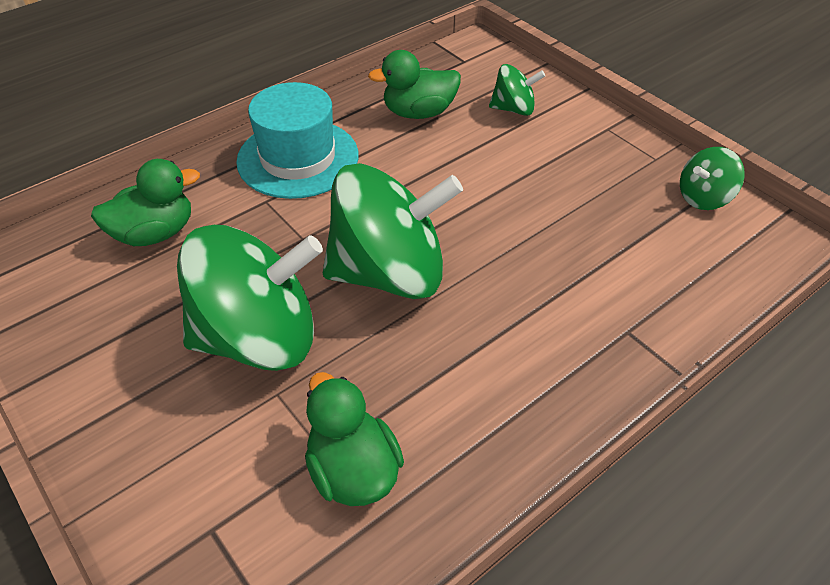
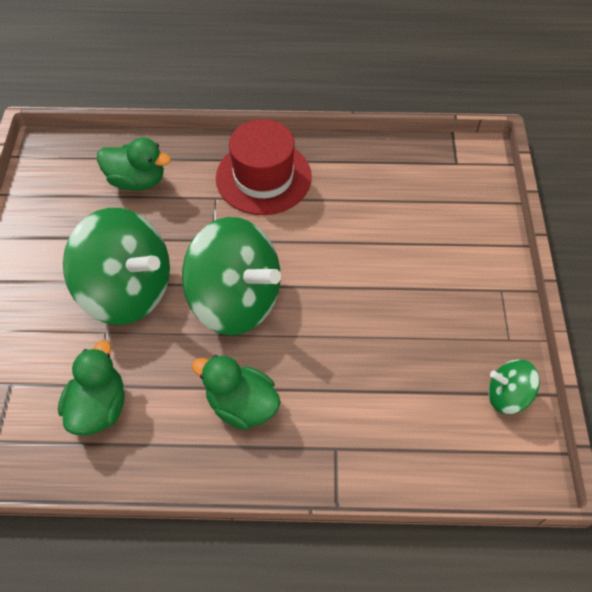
camera: 40 degrees right, 10 degrees up
turquoise hat [236,82,359,199] -> red hat [216,119,312,215]
green duck [368,50,461,119] -> green duck moved to [192,355,281,430]
green spinning top [489,64,545,116] -> none

